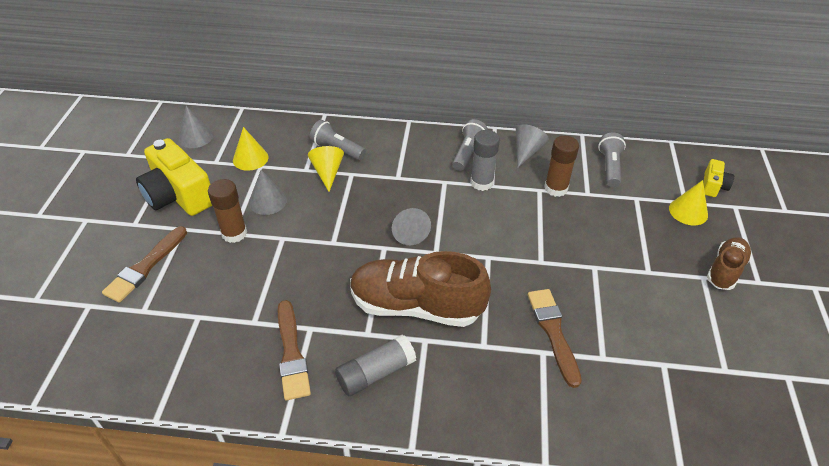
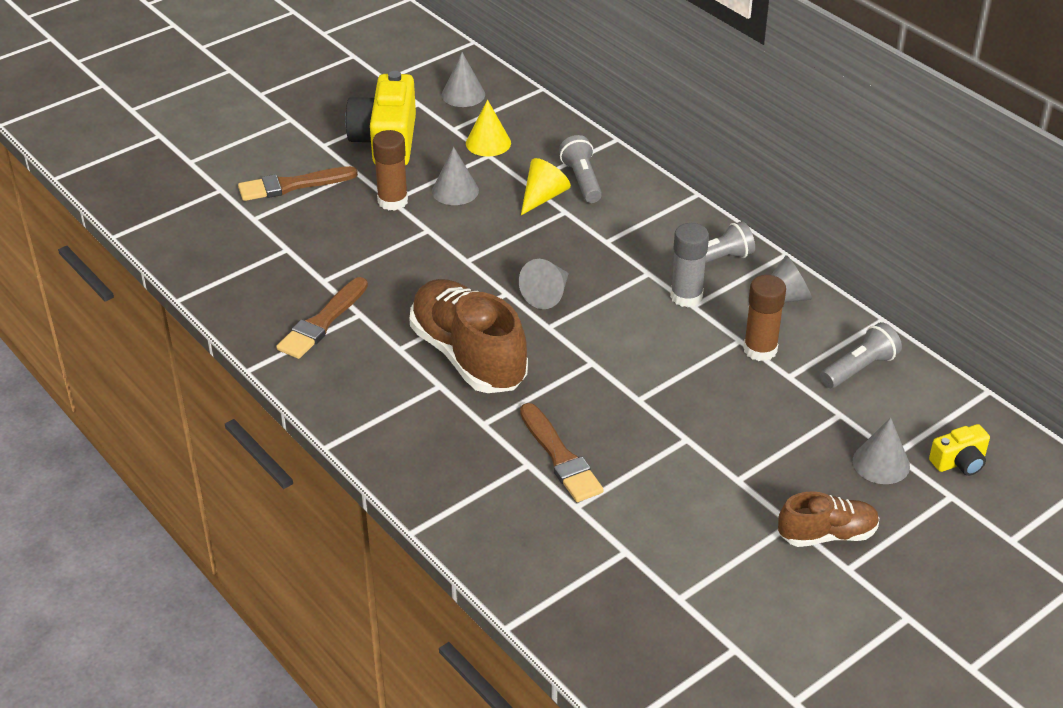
camera: 45 degrees right, 5 degrees down
grey glue stick [335,334,416,396] -> none
brown brush [528,289,582,388] -> brown brush turned 120 degrees clockwise [520,403,604,502]
yellow cone [669,180,708,225] -> grey cone [853,417,910,484]

